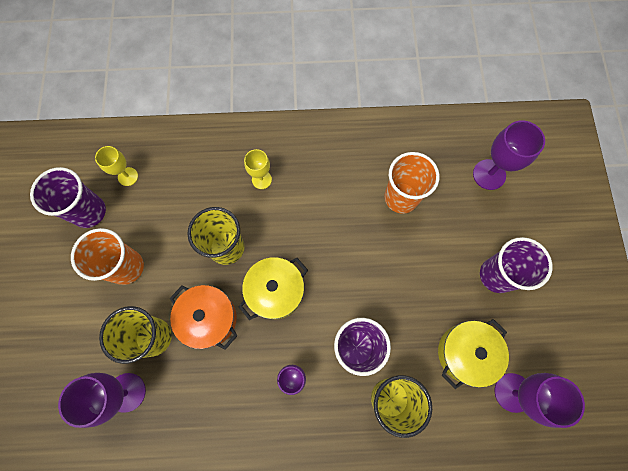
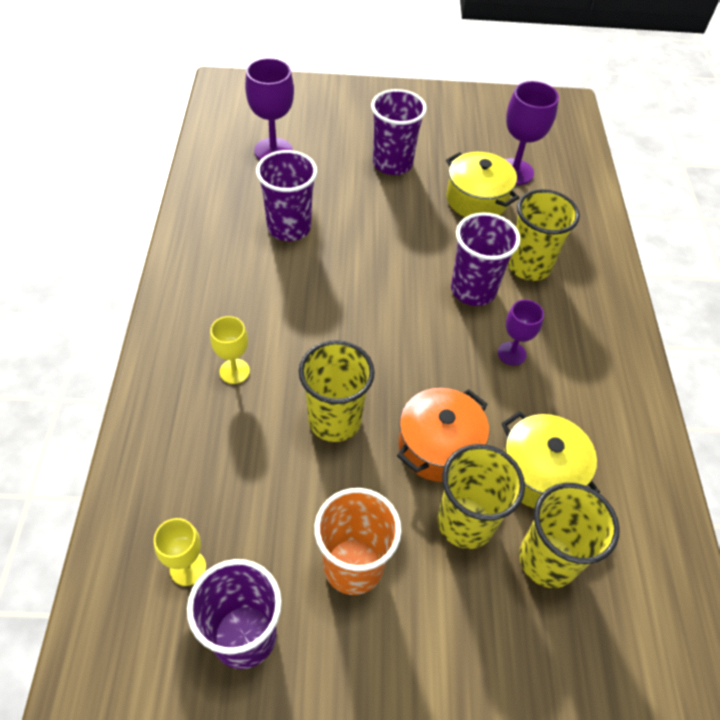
camera: 90 degrees left, 20 degrees down
purple goblet [58,373,146,428] -> yellow cup [519,483,620,588]
yellow pot [239,257,308,320] -> yellow pot moved to [501,411,600,508]
orange cup [384,152,439,214] -> purple cup [256,150,317,241]

